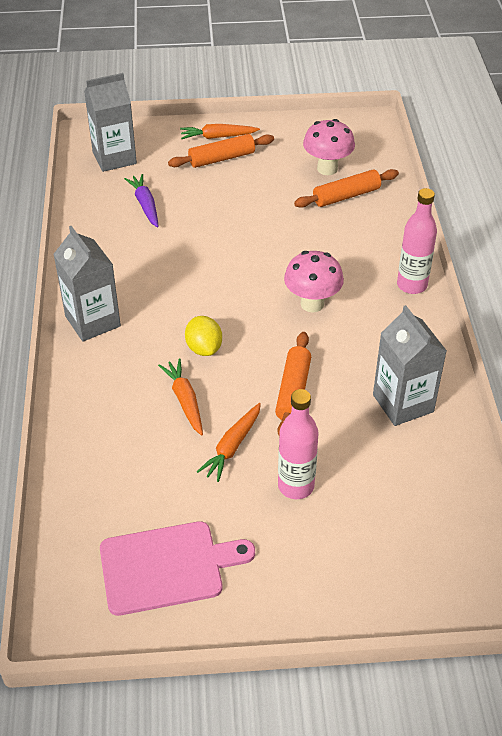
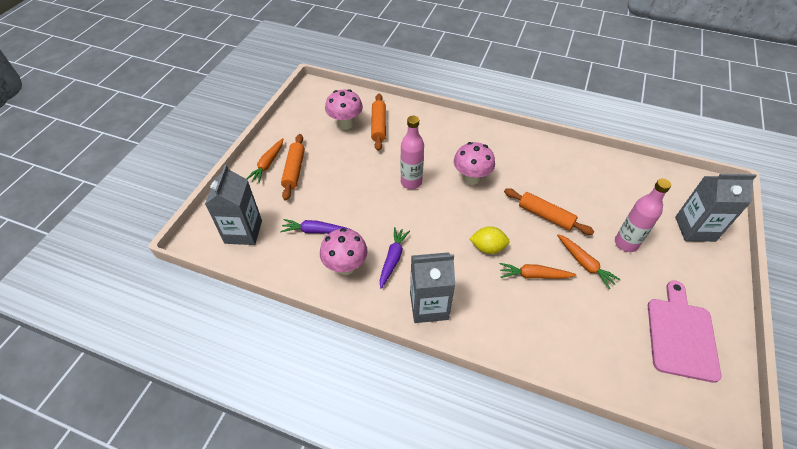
camera: 65 degrees left, 5 degrees up
grey carton [373,305,447,426] -> grey carton moved to [675,174,757,242]
pink bottle [397,188,437,294] -> pink bottle moved to [400,116,424,189]
none -> pink mushroom [320,228,368,275]
none -> purple carrot [380,227,410,289]

